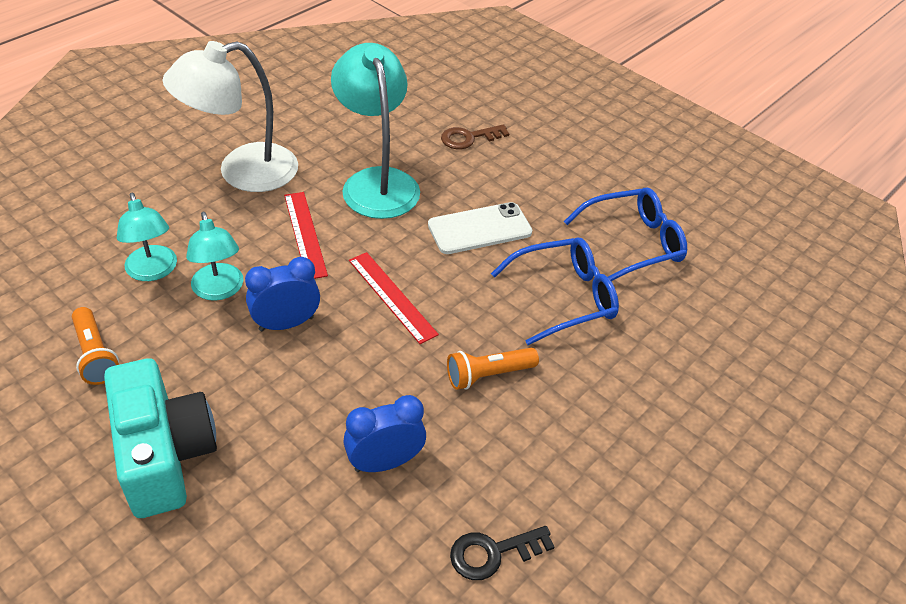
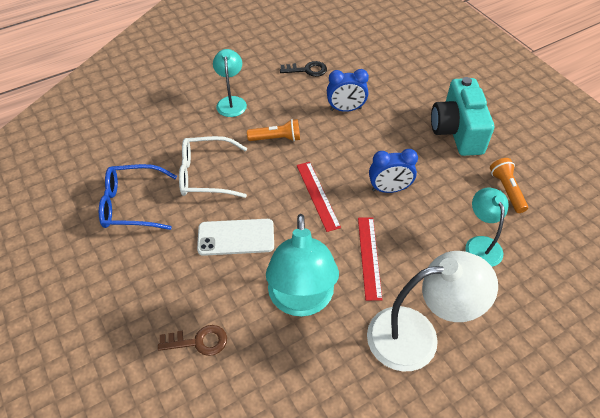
camera: 160 degrees left, 5 degrees up
turquoise lamp [186,212,244,301] -> turquoise lamp moved to [213,49,247,117]
blue glasses [491,237,619,345] -> white glasses [179,136,247,198]

